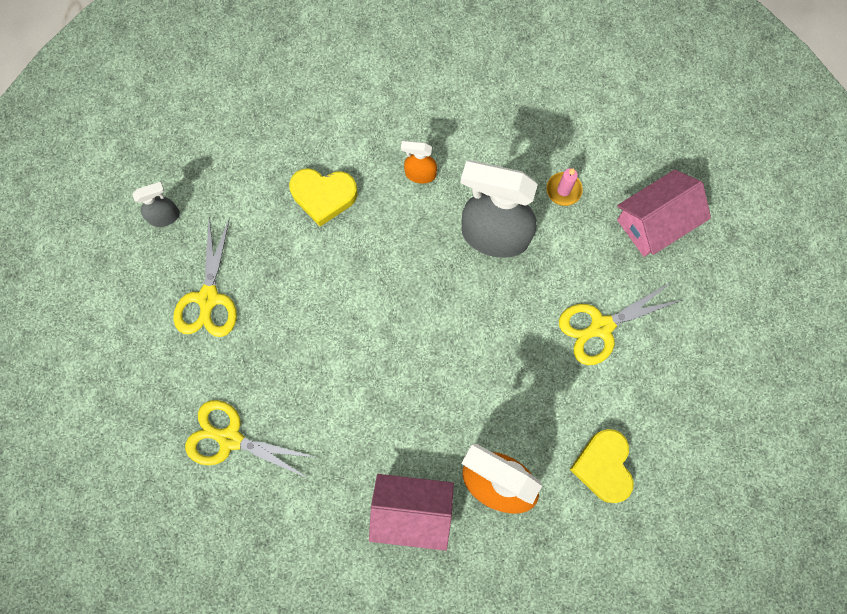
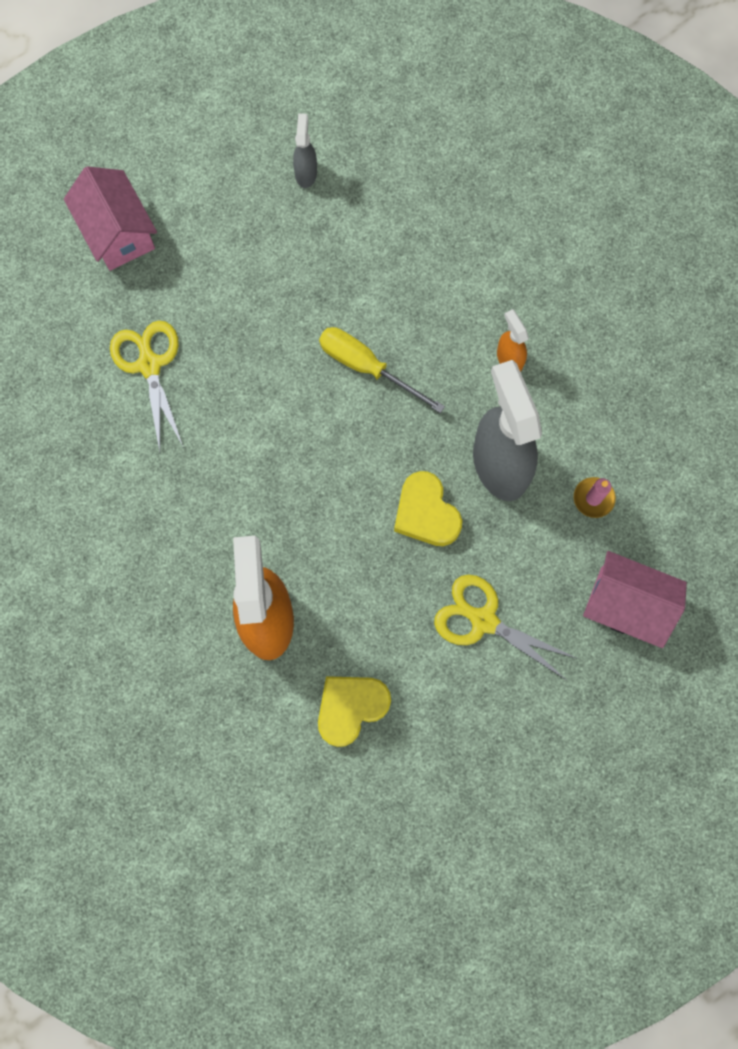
camera: 55 degrees right, 0 degrees up
grey spray bottle [132,182,180,227] -> grey spray bottle turned 120 degrees counterclockwise [293,113,317,188]
yellow scissors [173,217,237,337] -> none
yellow heart [289,168,358,226] -> yellow heart moved to [394,471,462,546]
pink house [369,474,454,551] -> pink house moved to [64,166,157,271]
none -> yellow screwdriver [319,327,445,413]

